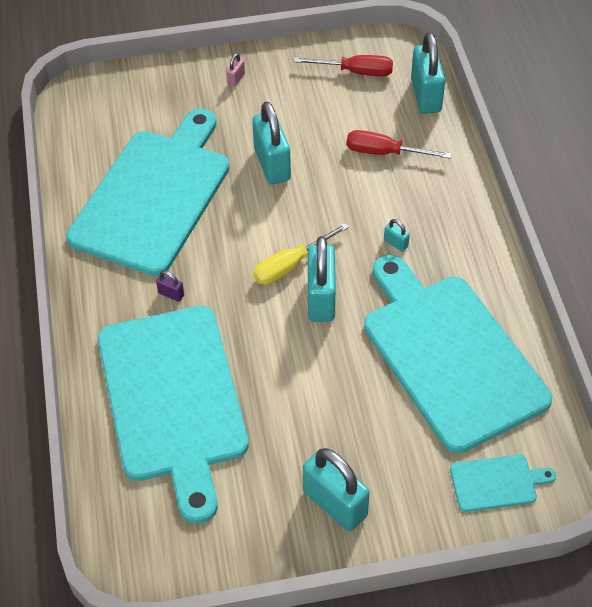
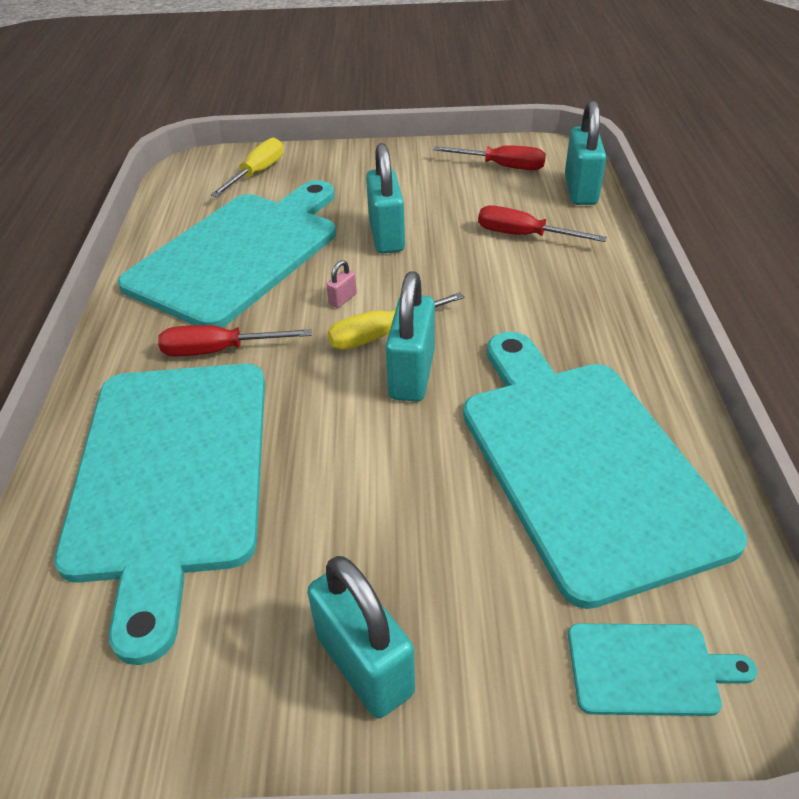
camera: 10 degrees right, 10 degrees down
purple padlock [156,271,184,301] -> red screwdriver [158,325,312,356]
pink padlock [226,53,245,87] -> pink padlock moved to [326,260,357,308]
turquoise padlock [384,219,410,252] -> none
none -> yellow screwdriver [211,138,283,197]

